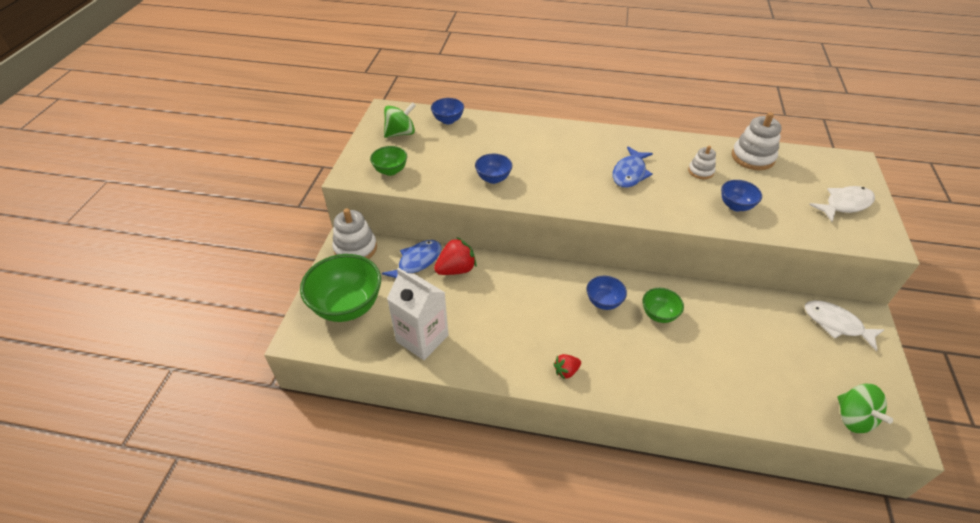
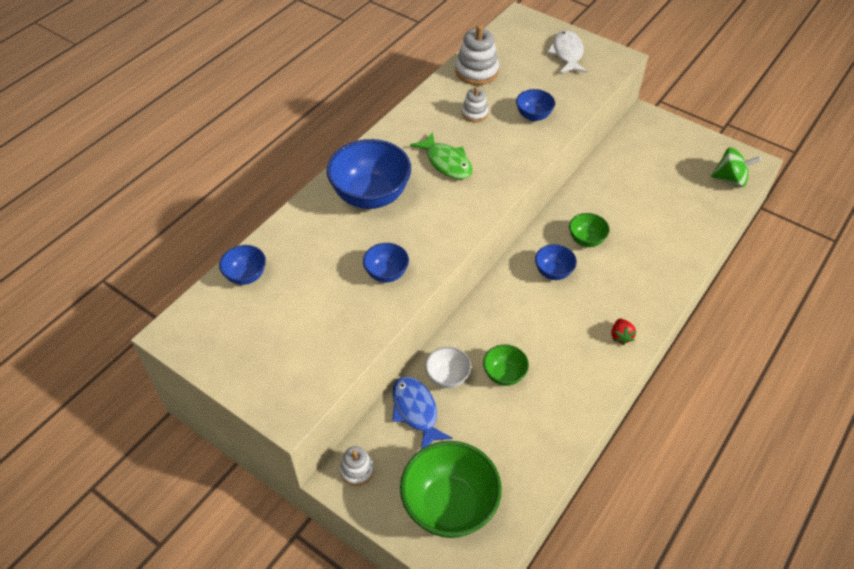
camera: 65 degrees left, 5 degrees up
white stacking toy [332,208,377,259] -> white stacking toy [340,446,374,486], size x0.59
green bowl [370,146,407,176] -> green bowl moved to [483,344,529,386]
green spinning top [384,102,416,138] -> none
white carton [387,268,449,360] -> none
red strawberry [434,237,477,275] -> white bowl [425,347,471,388]
blue fish [613,146,653,188] -> green fish [410,132,473,179]
white fish [805,300,884,351] -> none
none -> blue bowl [327,139,411,209]

